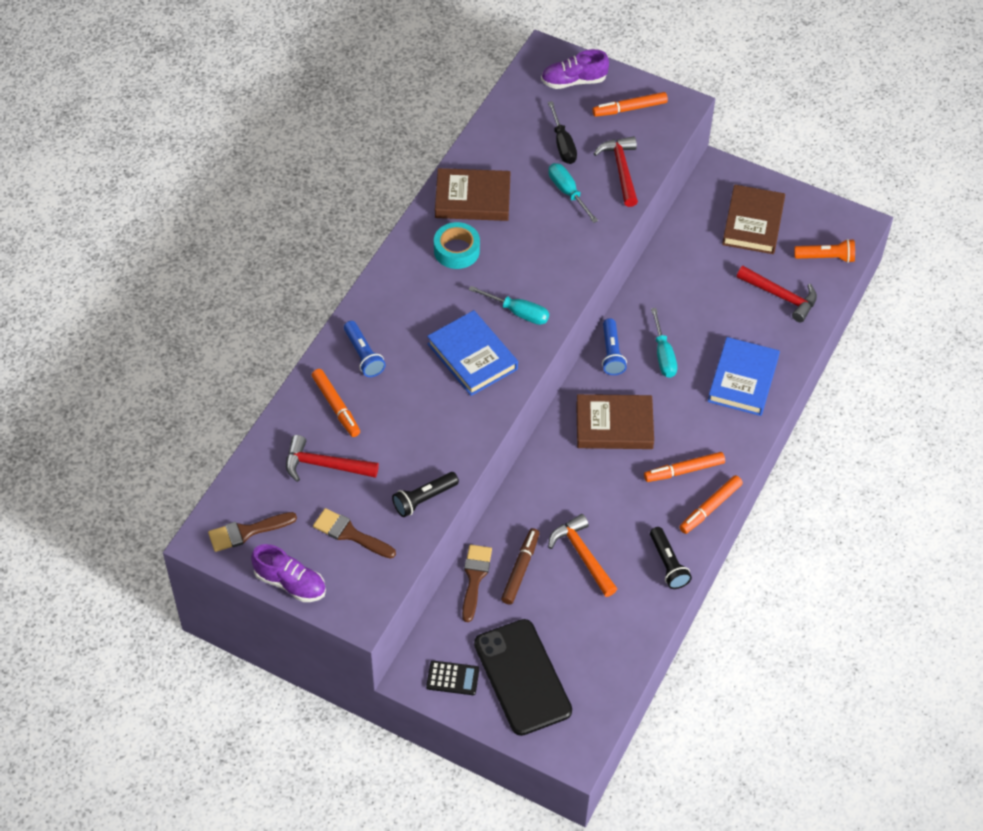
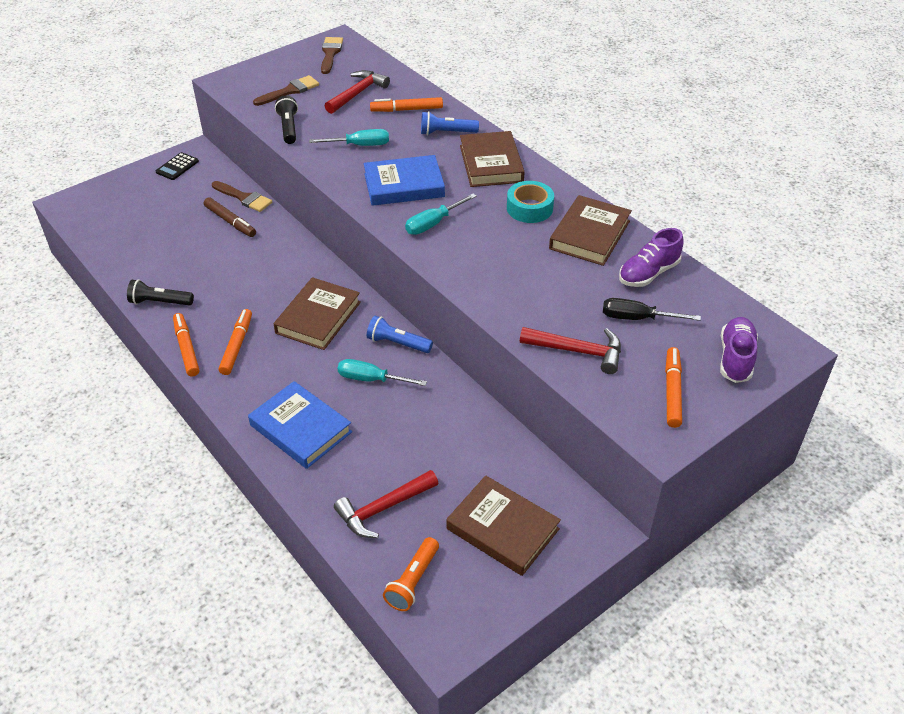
camera: 115 degrees right, 10 degrees down
purple shoe [251,544,326,602] -> purple shoe moved to [619,228,684,287]
black phone [474,619,572,736] -> none
turquoise screwdriver [548,163,598,223] -> turquoise screwdriver moved to [309,129,389,146]
orange hammer [548,514,617,597] -> none
none -> brown book [460,131,524,187]

